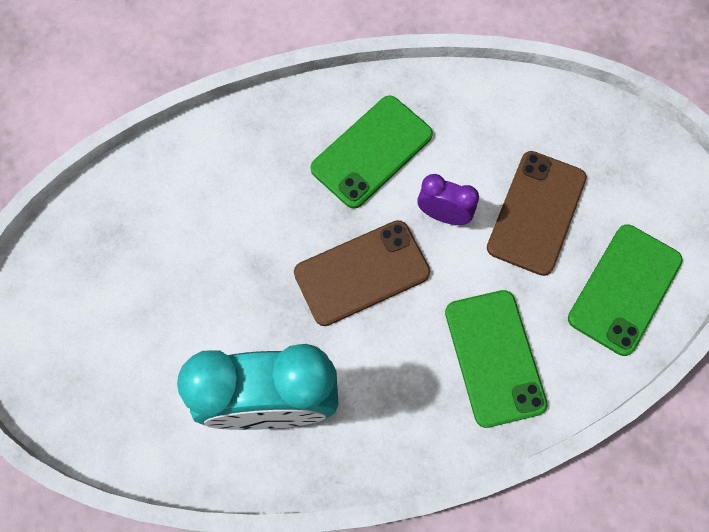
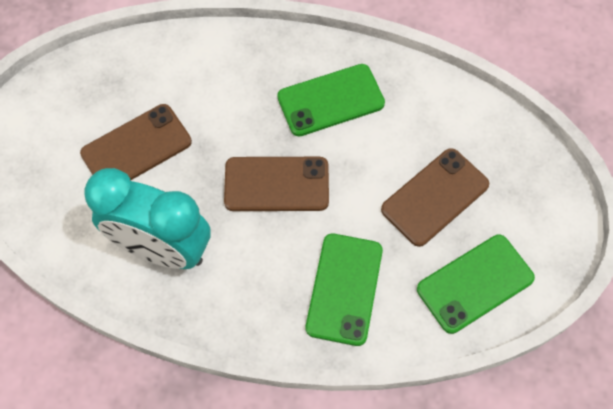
camera: 25 degrees right, 5 degrees down
purple clock [417,174,479,225] -> none
none -> brown phone [80,104,192,181]

